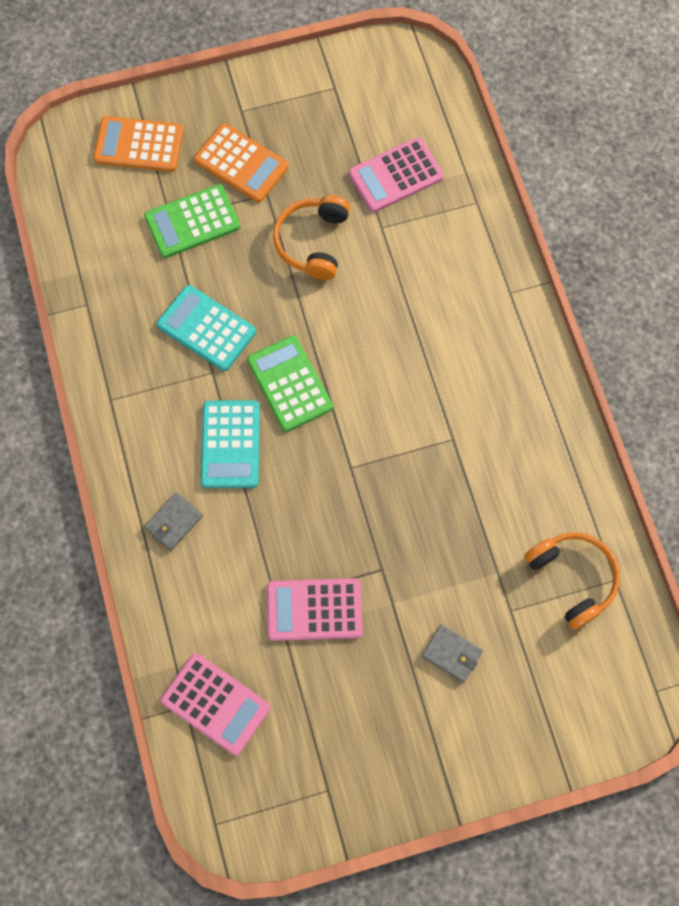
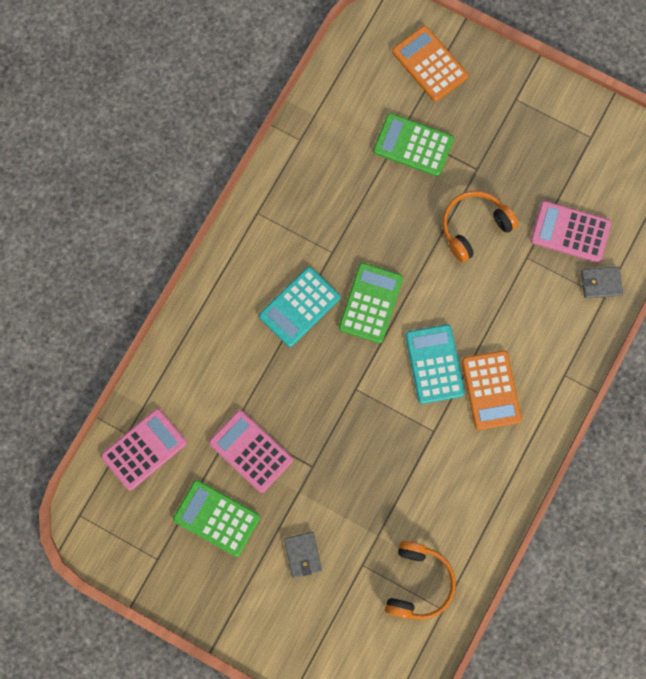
camera: 45 degrees right, 5 degrees up
grey wallet [144,492,203,551] -> grey wallet moved to [581,267,623,299]
turquoise calculator [157,285,256,371] -> turquoise calculator moved to [405,325,465,404]
pink calculator [161,653,271,756] -> pink calculator turned 120 degrees counterclockwise [101,409,187,490]
orange calculator [194,123,289,202] -> orange calculator moved to [462,350,522,430]
none -> green calculator [173,480,260,557]

